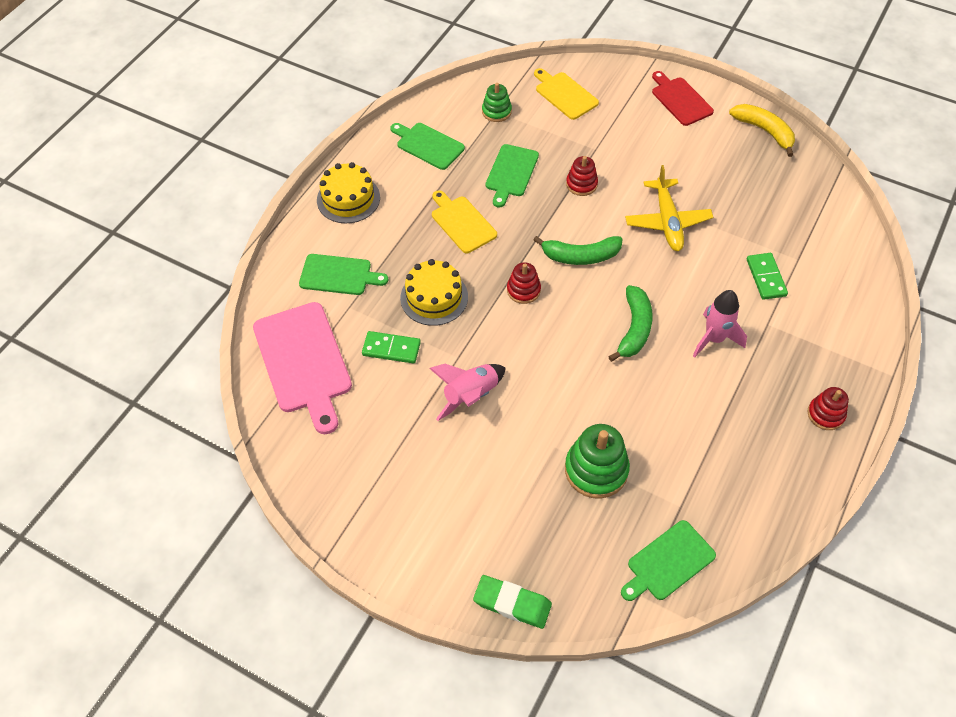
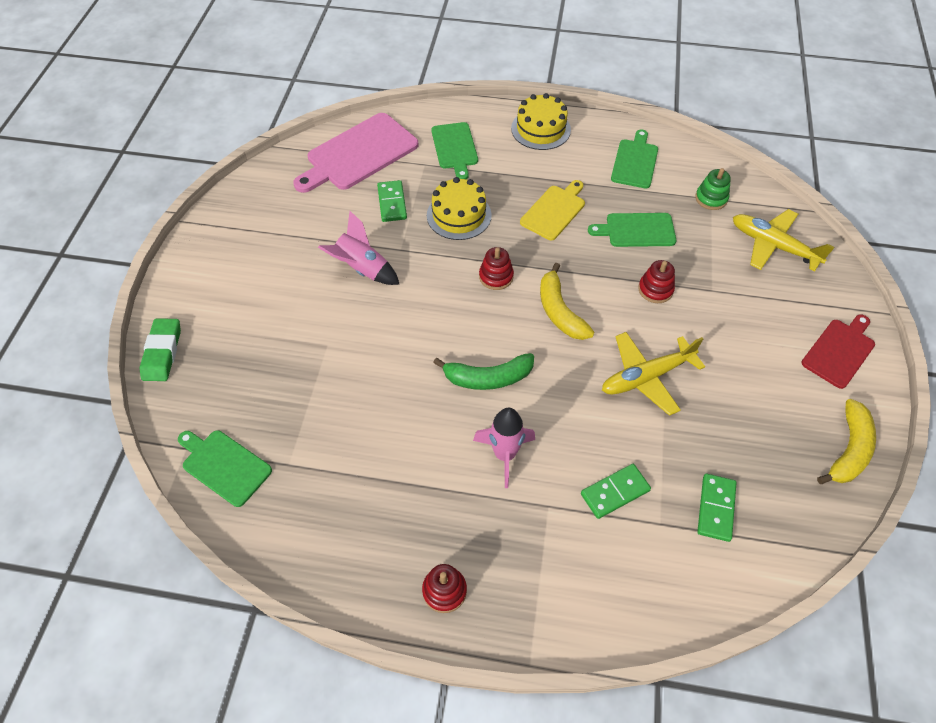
camera: 70 degrees right, 0 degrees up
green banana [533,236,623,265] -> yellow banana [540,263,594,340]
yellow cutting board [534,68,599,120] -> yellow plane [733,209,834,271]
green stacking toy [565,424,630,499] -> none
none -> green domino [697,474,737,542]

